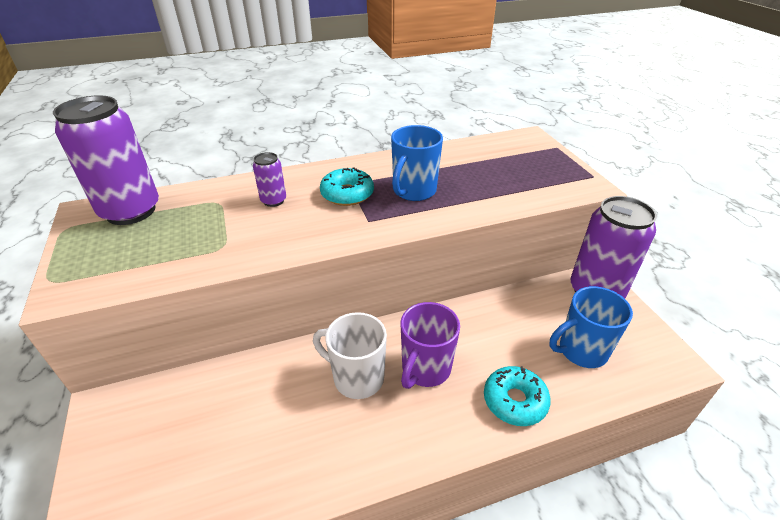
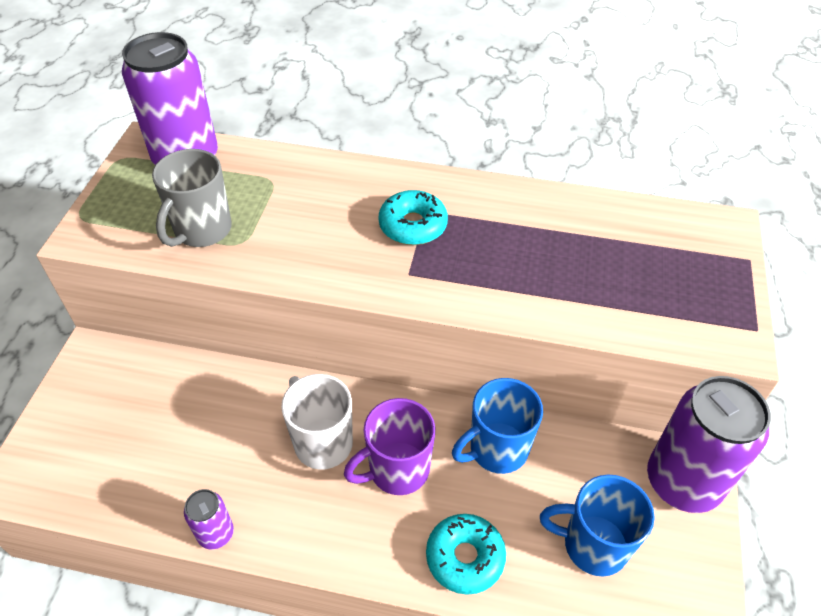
camera: 30 degrees right, 10 degrees up
purple can [253,152,286,207] -> purple can moved to [184,489,234,549]
blue mug [391,125,443,201] -> blue mug moved to [452,378,543,474]
none -> grey mug [152,149,232,247]

